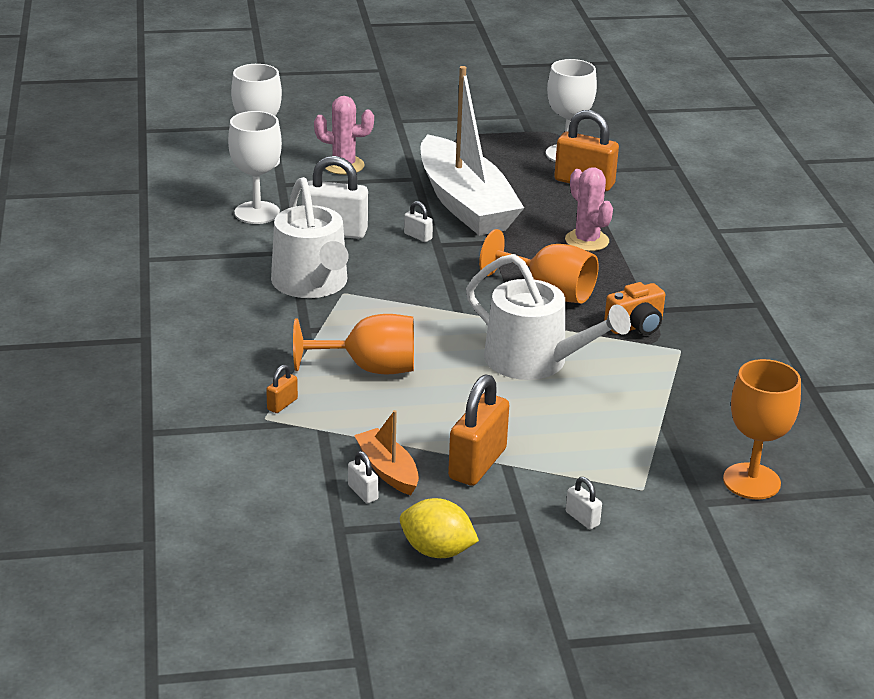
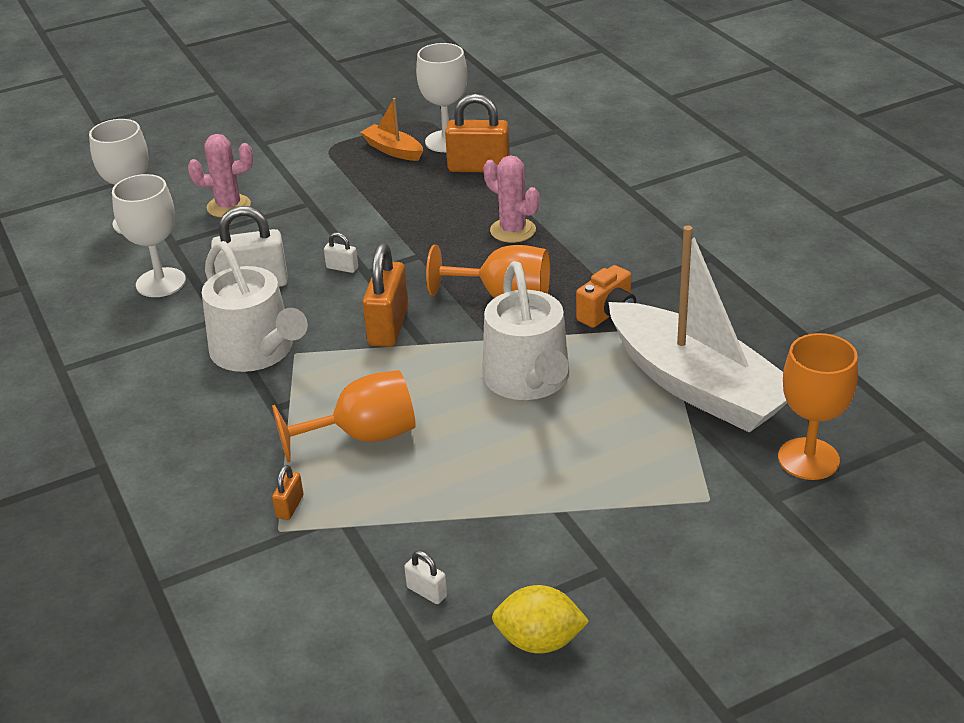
camera: 15 degrees left, 5 degrees up
orange boat [354,410,419,495] -> orange boat moved to [360,98,423,161]
white boat [420,66,524,236] -> white boat moved to [609,225,787,433]
orange padlock [448,374,509,486] -> orange padlock moved to [363,243,409,347]
white watering can [466,254,631,380] -> white watering can turned 60 degrees clockwise [482,261,569,400]
white padlock [566,477,602,529] -> none

